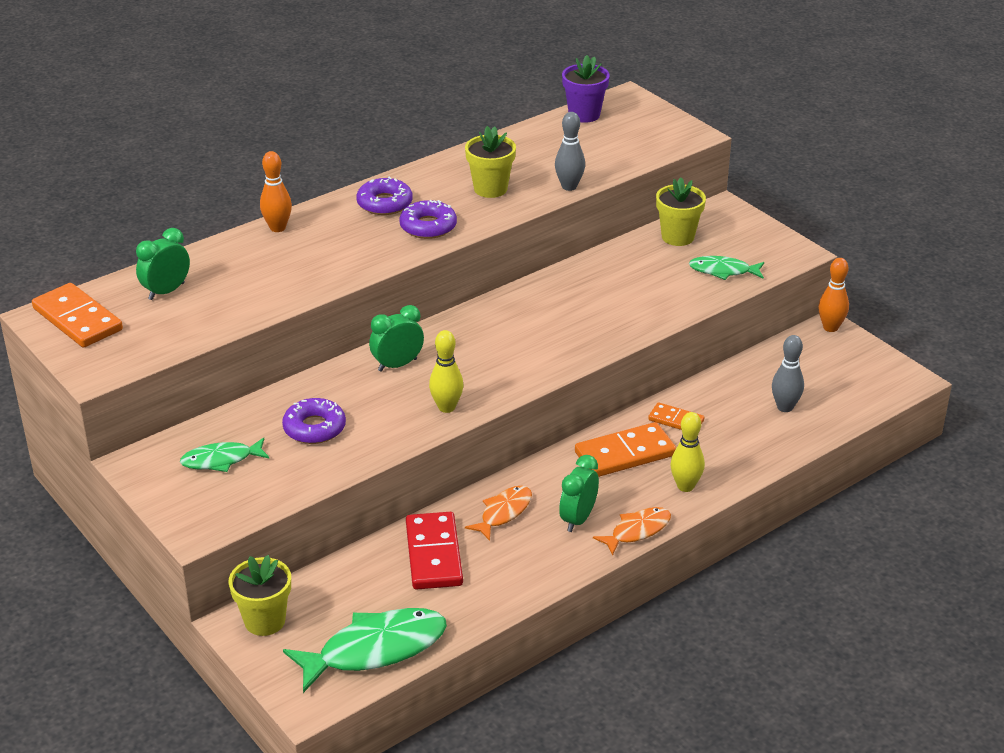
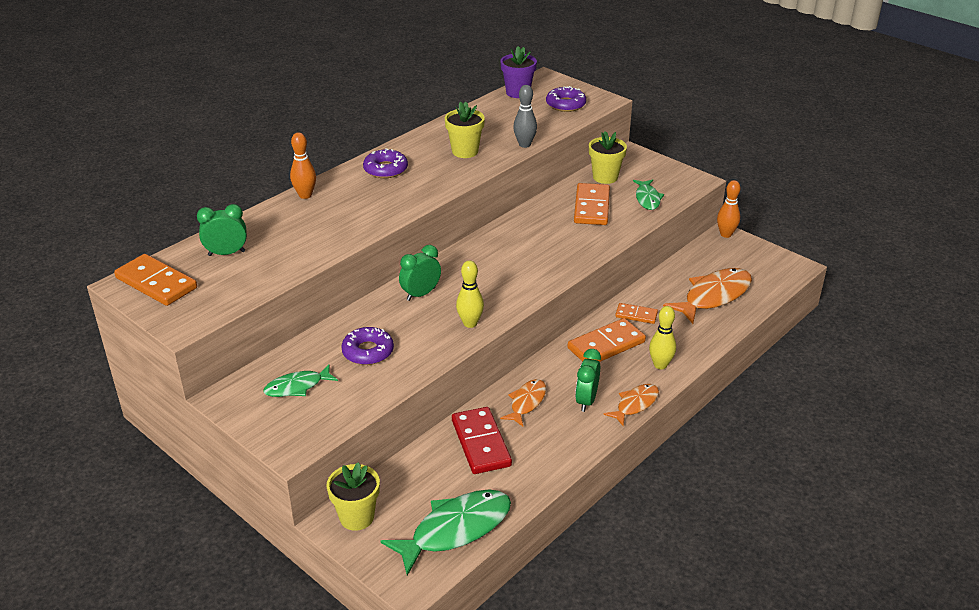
camera: 10 degrees left, 0 degrees up
green clock [136,228,190,300] -> green clock turned 45 degrees clockwise [197,204,247,256]
purple donut [400,200,457,239] -> purple donut moved to [546,86,586,112]
green fish [689,256,764,280] -> green fish turned 90 degrees counterclockwise [633,180,664,210]
grey bowling pin [772,335,804,412] -> orange fish [663,268,752,324]
none -> orange domino [574,183,610,225]

